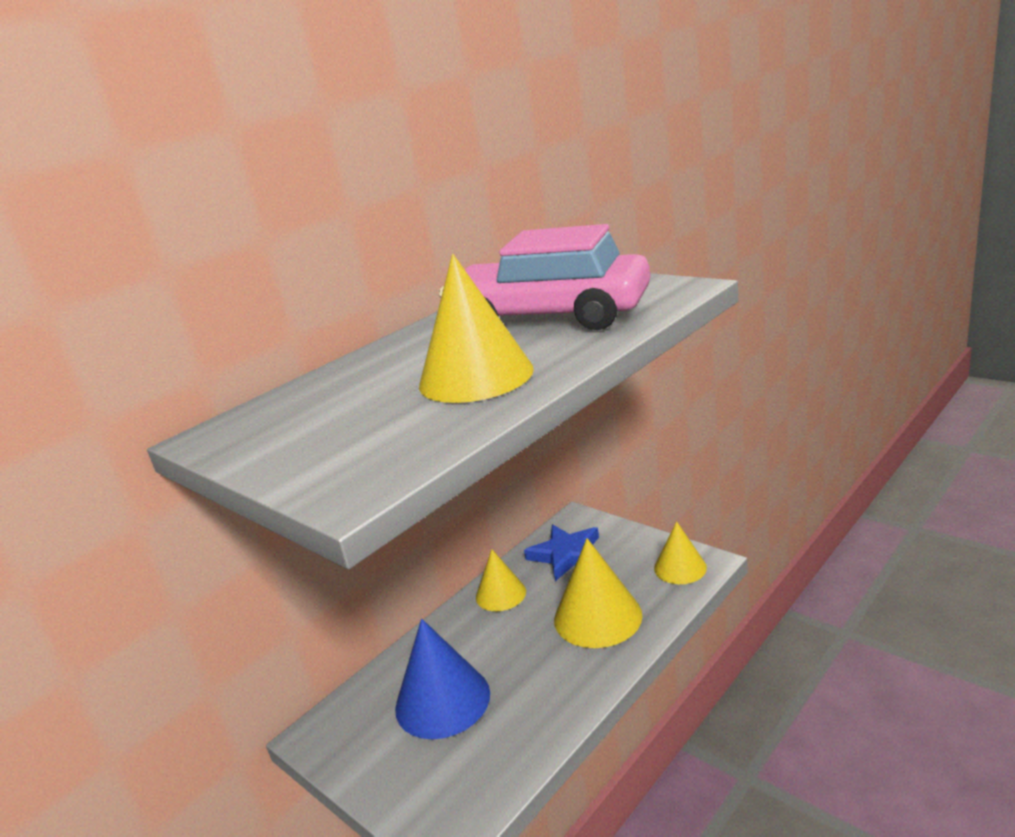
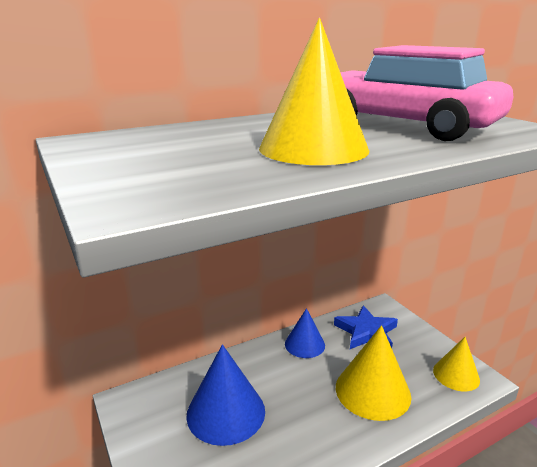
camera: 15 degrees right, 0 degrees up
yellow cone [476,549,526,611] -> blue cone [285,308,325,358]

